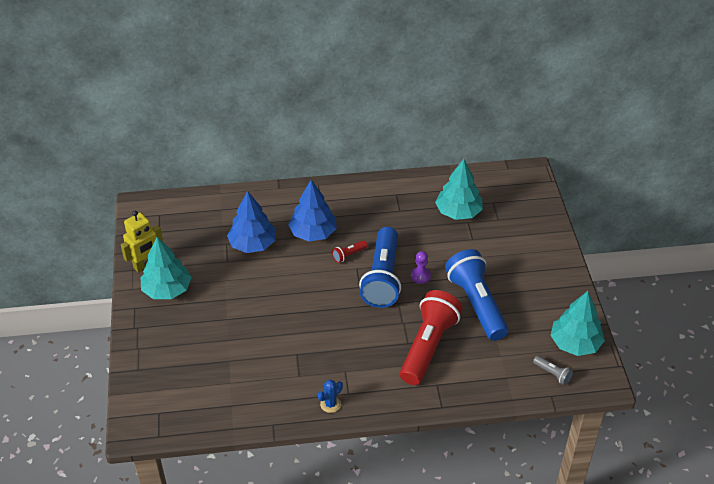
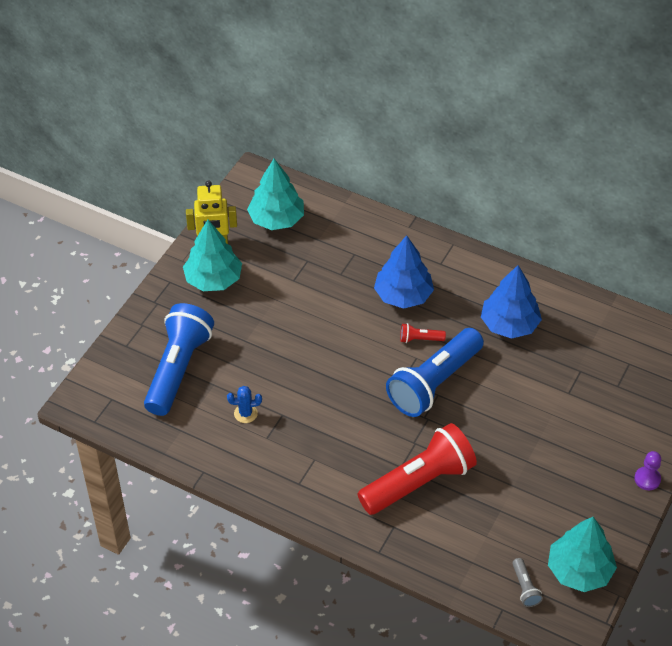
camera: 35 degrees right, 5 degrees up
blue tree [227,191,276,253] -> blue tree moved to [481,265,542,339]
blue cactus [318,379,343,413] -> blue cactus moved to [227,386,262,423]
purple pawn [411,251,431,284] -> purple pawn moved to [634,451,661,490]
turquoise tree [435,159,483,220] -> turquoise tree moved to [247,159,304,230]
blue flashlight [445,249,508,341] -> blue flashlight moved to [144,303,214,416]

